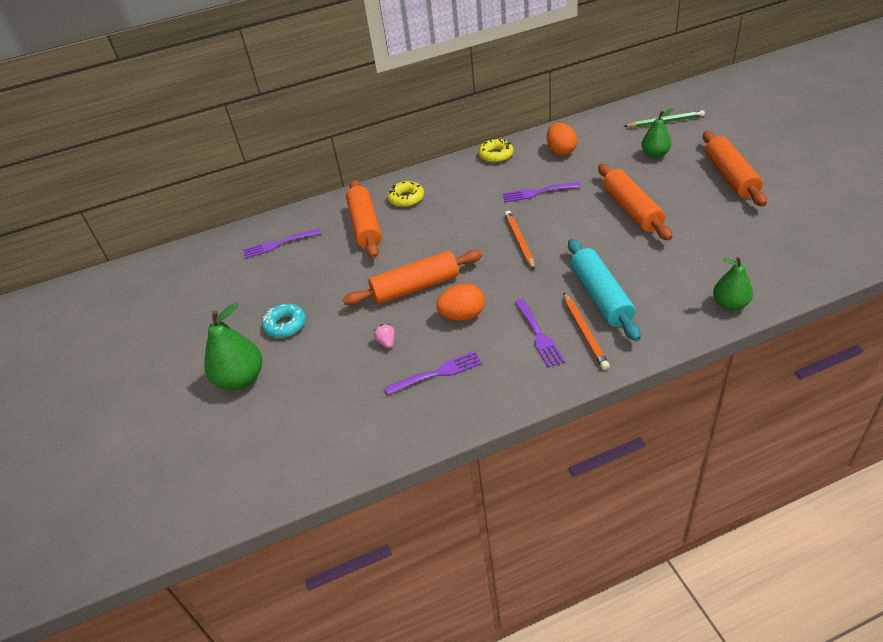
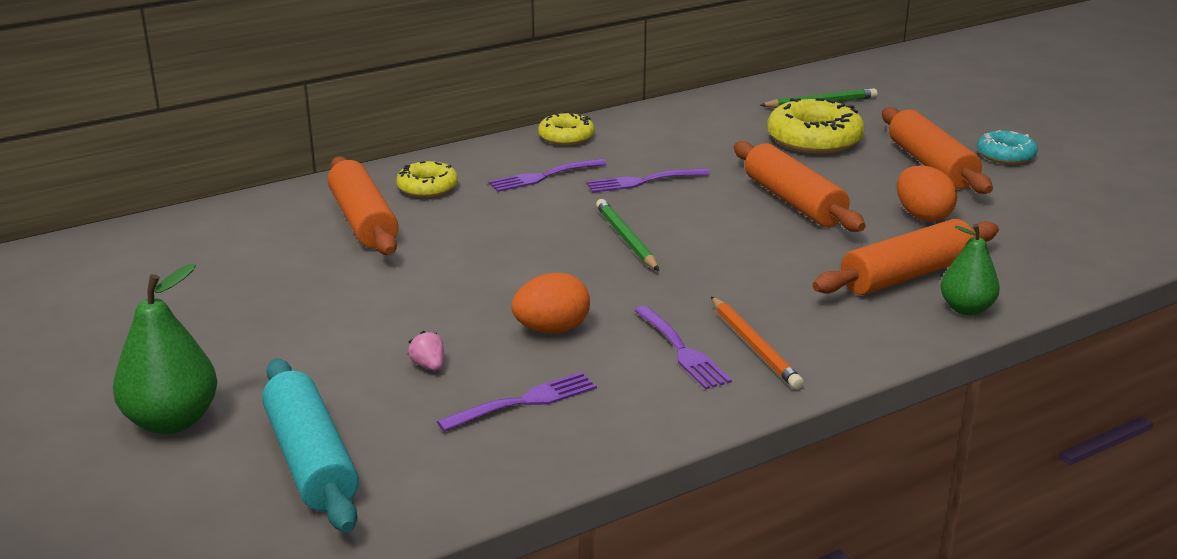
camera: 15 degrees left, 15 degrees down
purple fork [243,228,322,259] -> purple fork moved to [488,159,607,192]
turquoise donut [262,303,306,338] -> turquoise donut moved to [977,130,1038,164]
orange rolling pin [343,250,482,305] -> orange rolling pin moved to [813,219,999,295]
orange pencil [505,211,535,270] -> green pencil [596,199,659,271]
orange egg [547,123,578,156] -> orange egg moved to [897,165,957,222]
turquoise rolling pin [568,239,641,341] -> turquoise rolling pin moved to [262,359,359,533]
green pear [642,108,674,159] -> yellow donut [767,98,865,154]

